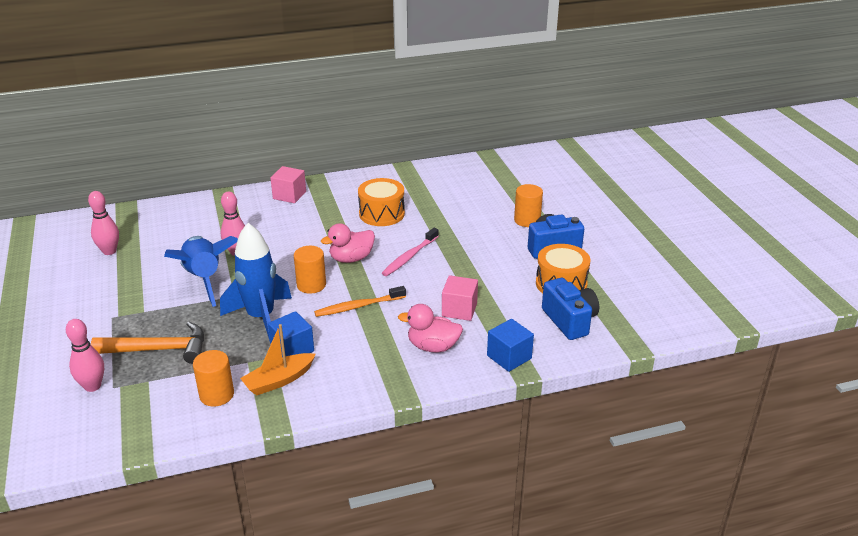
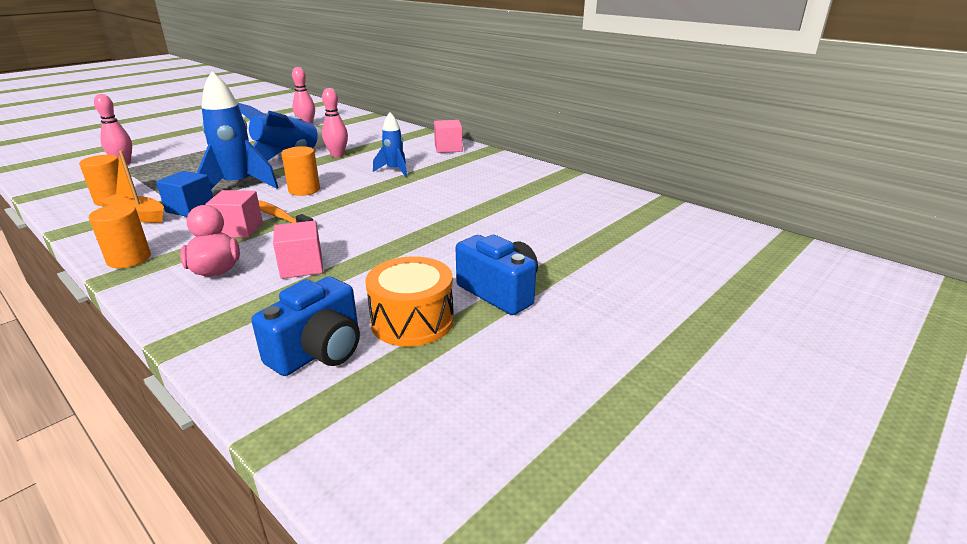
camera: 60 degrees right, 5 degrees down
orange hammer [91,322,204,364] -> none
pink duck [321,223,375,263] -> none
orange drum [358,178,405,226] -> none
pink toothbrush [382,228,439,276] -> none
blue cube [487,319,534,372] -> none
orange cylinder [514,184,543,227] -> orange cylinder moved to [89,204,151,268]
none -> pink cube [205,190,263,238]
none -> blue rocket [373,112,407,177]

